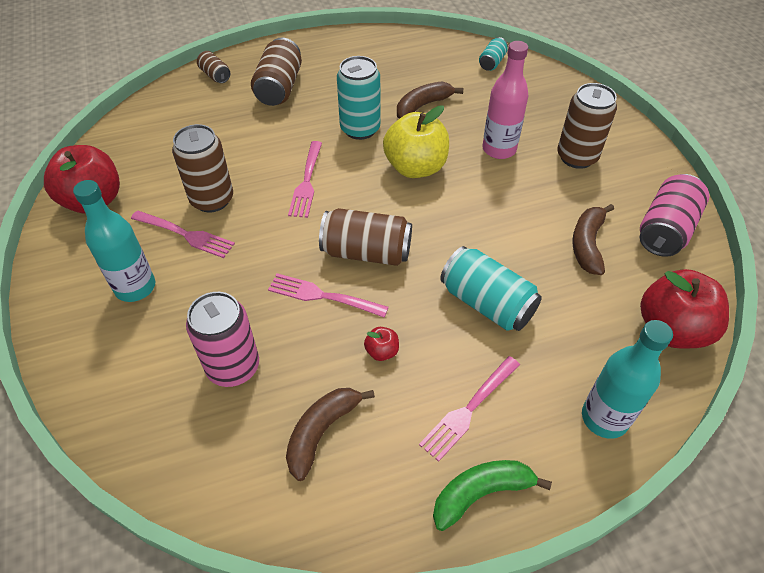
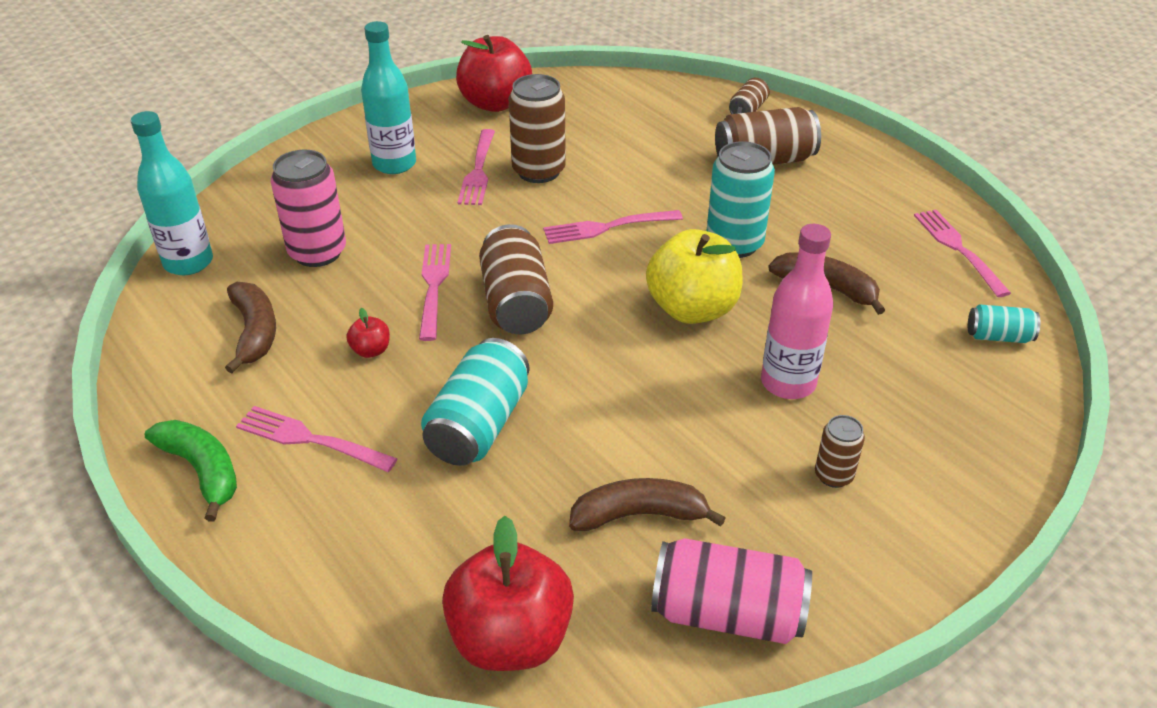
camera: 70 degrees right, 10 degrees down
brown banana [286,388,375,481] -> brown banana turned 60 degrees clockwise [225,282,276,373]
brown can [557,83,617,169] -> brown can [815,415,865,488], size x0.54
turquoise bottle [582,320,673,439] -> turquoise bottle moved to [131,111,213,275]
none -> pink fork [914,210,1011,297]

